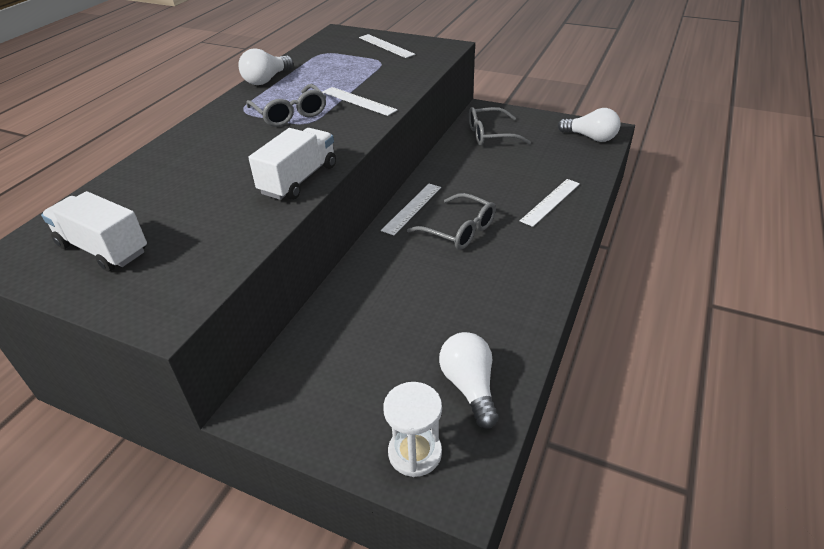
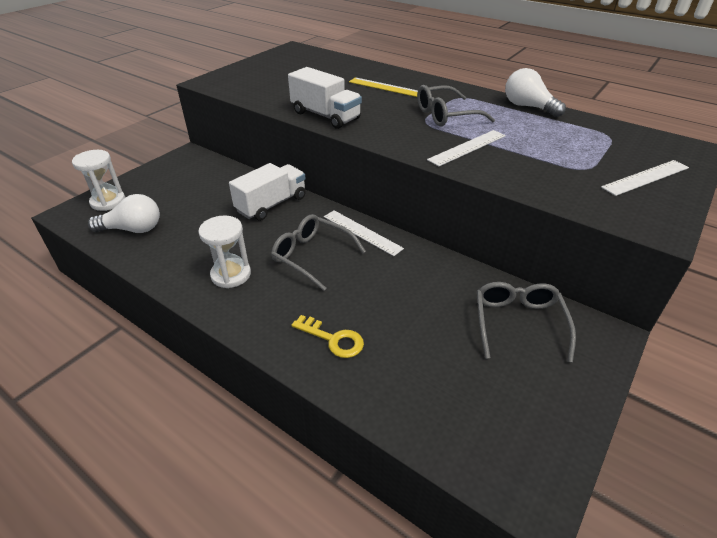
camera: 100 degrees right, 0 degrees up
white truck [41,191,147,272] -> white truck moved to [229,163,306,221]
grey glasses [407,193,496,250] -> grey glasses turned 75 degrees clockwise [271,214,366,291]
white ruler [520,179,580,227] -> yellow key [292,315,364,358]
white light bulb [558,108,621,142] -> none
none -> white hourglass [198,215,251,288]
none -> yellow ruler [349,77,418,97]

